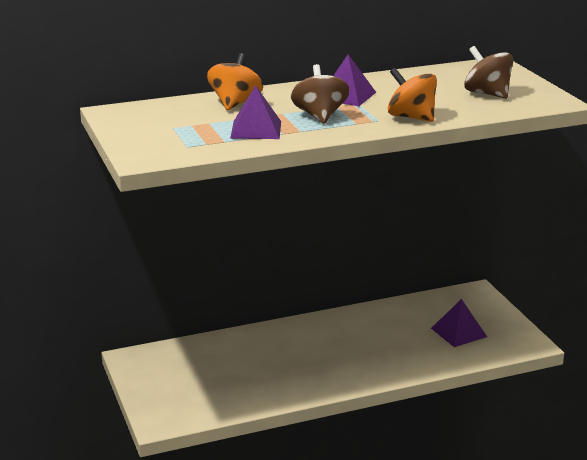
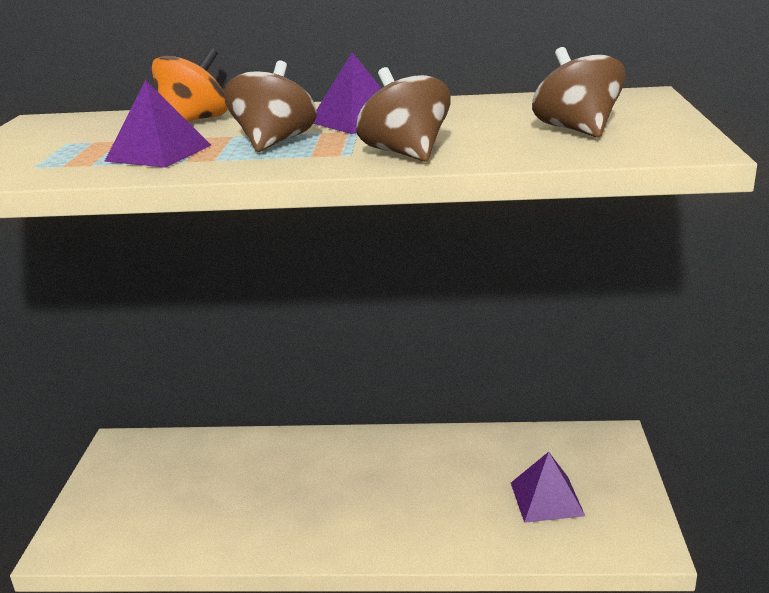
camera: 25 degrees right, 0 degrees up
orange spinning top [388,68,437,122] -> brown spinning top [356,67,451,162]

